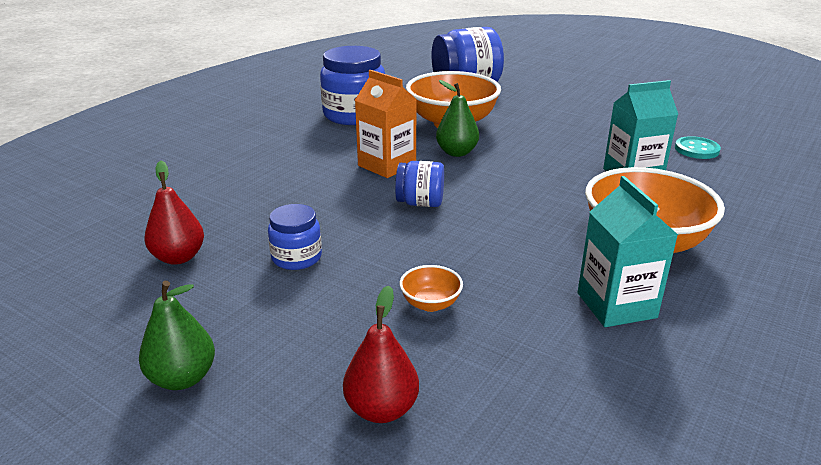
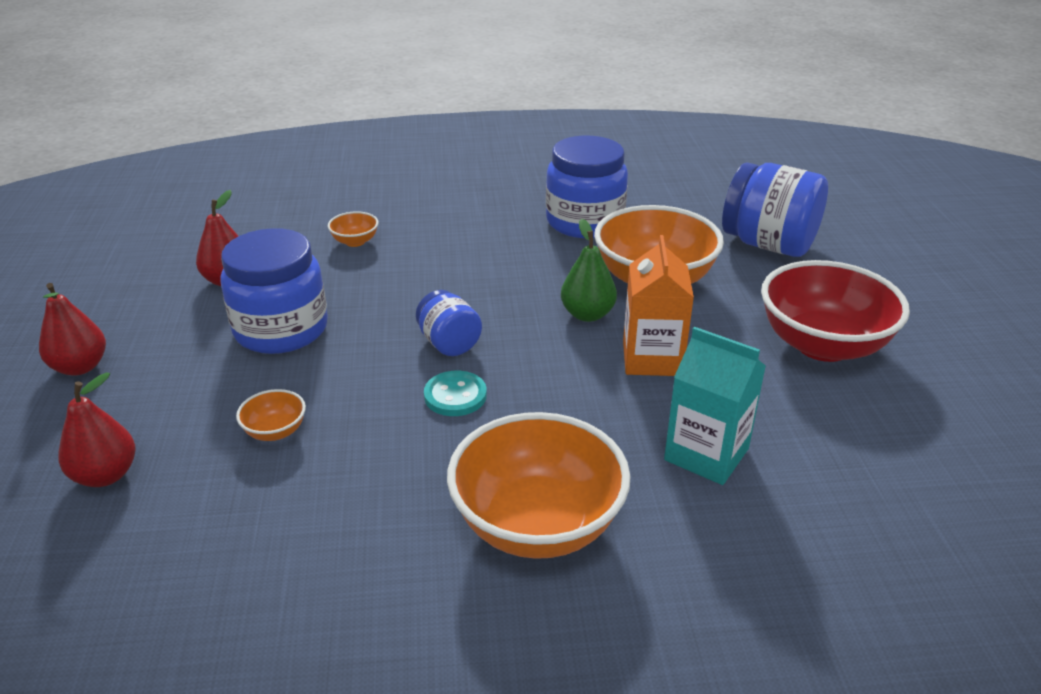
camera: 50 degrees right, 5 degrees up
green pear [139,281,215,390] -> red pear [39,283,106,376]
blue jar [268,204,322,270] -> blue jar [220,228,328,354], size x1.83
orange carton [355,70,417,178] -> orange carton moved to [623,235,694,376]
turquoise carton [577,176,678,327] -> none
turquoise button [675,136,721,159] -> turquoise button moved to [424,371,487,416]
none -> orange bowl [328,211,379,247]
none -> red bowl [761,260,910,362]

